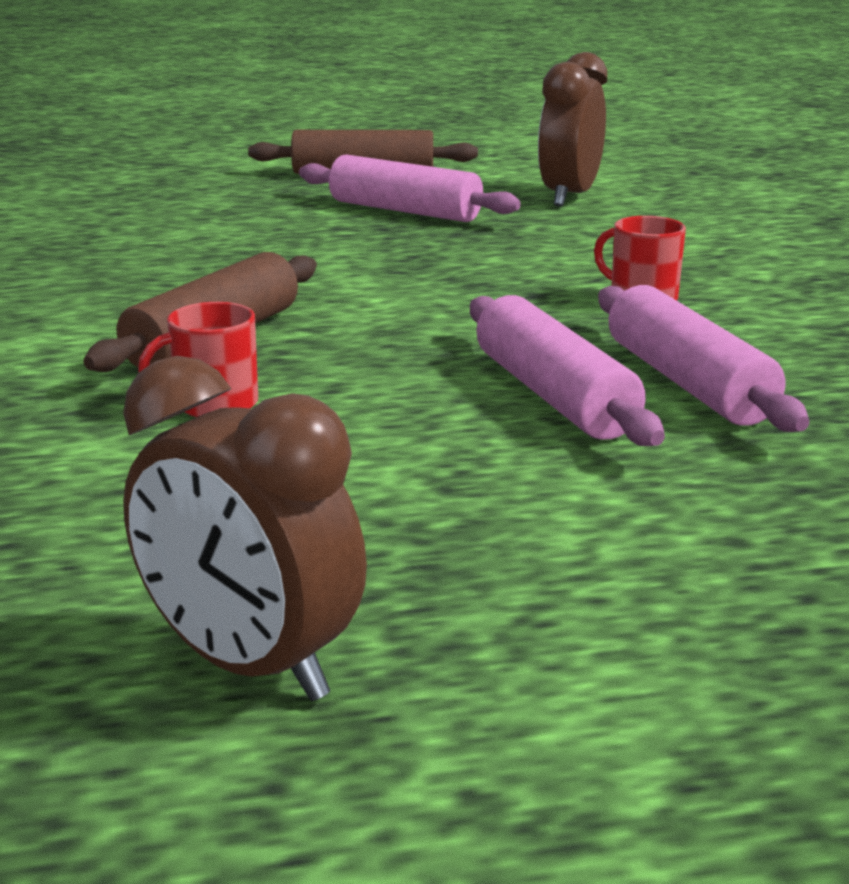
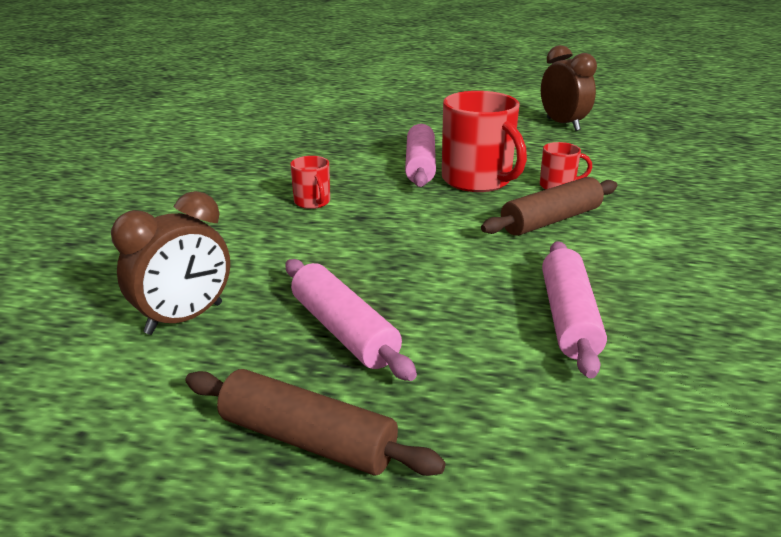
camera: 155 degrees left, 5 degrees up
pink rolling pin [598,285,810,432] -> pink rolling pin moved to [542,241,607,378]
none -> red mug [442,91,527,192]

